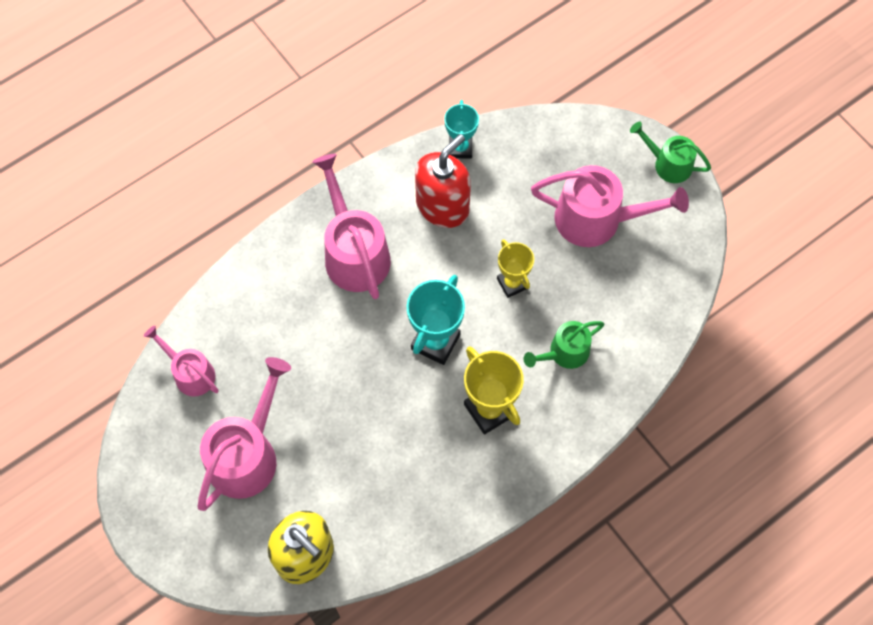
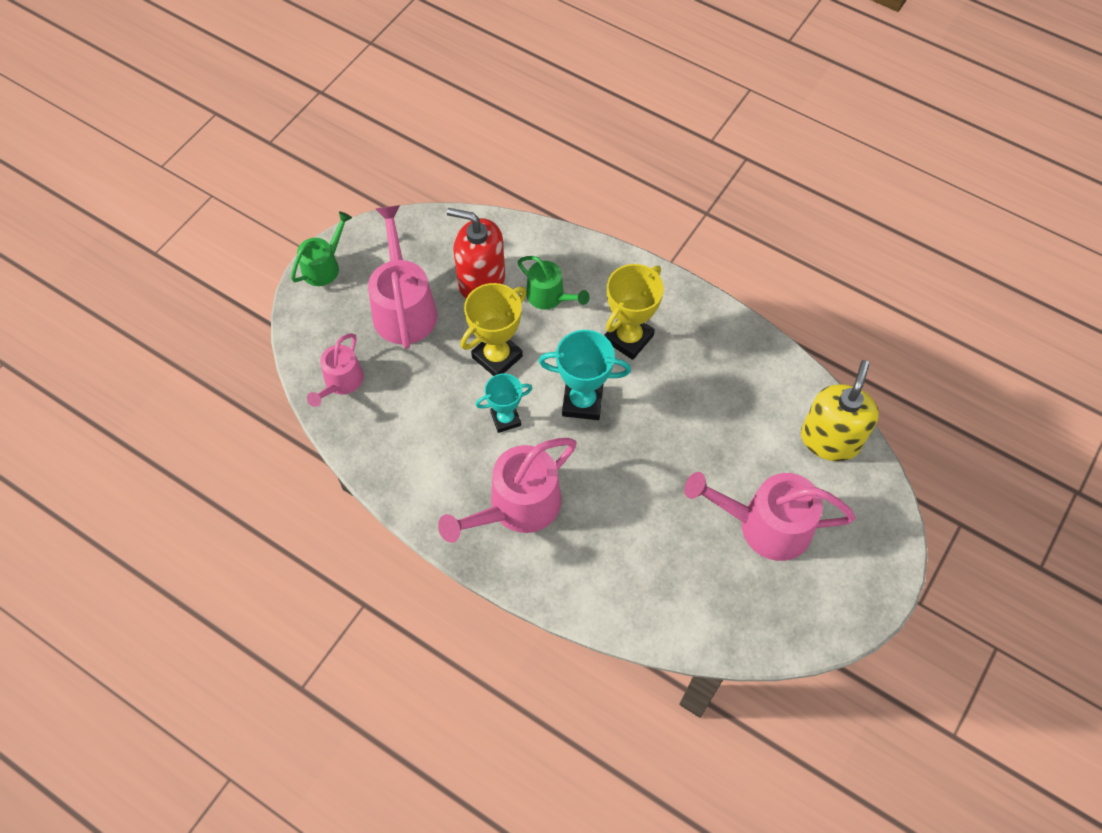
camera: 110 degrees left, 5 degrees down
pink watering can [144,326,218,397] -> pink watering can moved to [307,333,364,407]
red soap dispenser [415,134,471,228] -> red soap dispenser moved to [447,208,505,298]
turquoise trophy [444,100,479,159] -> turquoise trophy moved to [475,373,532,433]
yellow trophy [497,239,534,298] -> yellow trophy [460,283,526,376], size x1.53
green watering can [630,122,711,183] -> green watering can turned 150 degrees counterclockwise [291,211,352,286]

